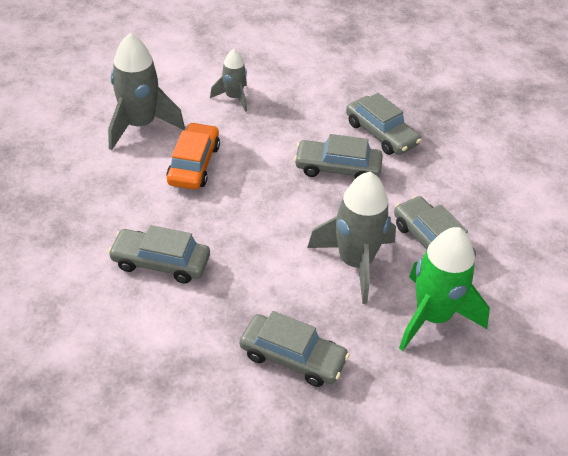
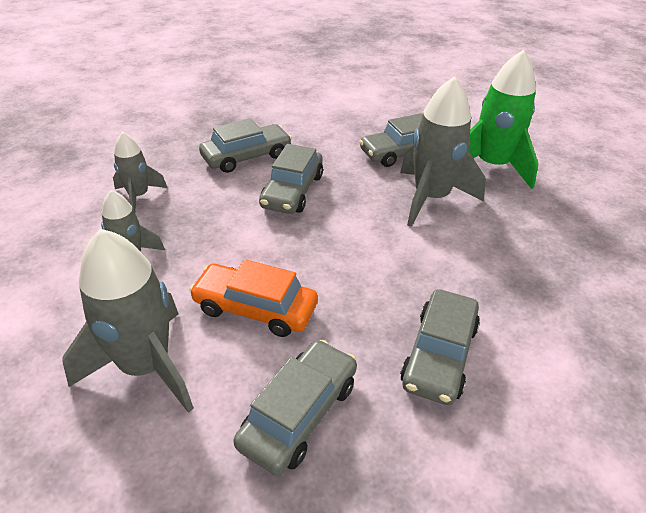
camera: 80 degrees left, 5 degrees down
grey car [240,311,350,387] -> grey car moved to [234,340,357,475]
none -> grey rocket [113,132,167,212]

